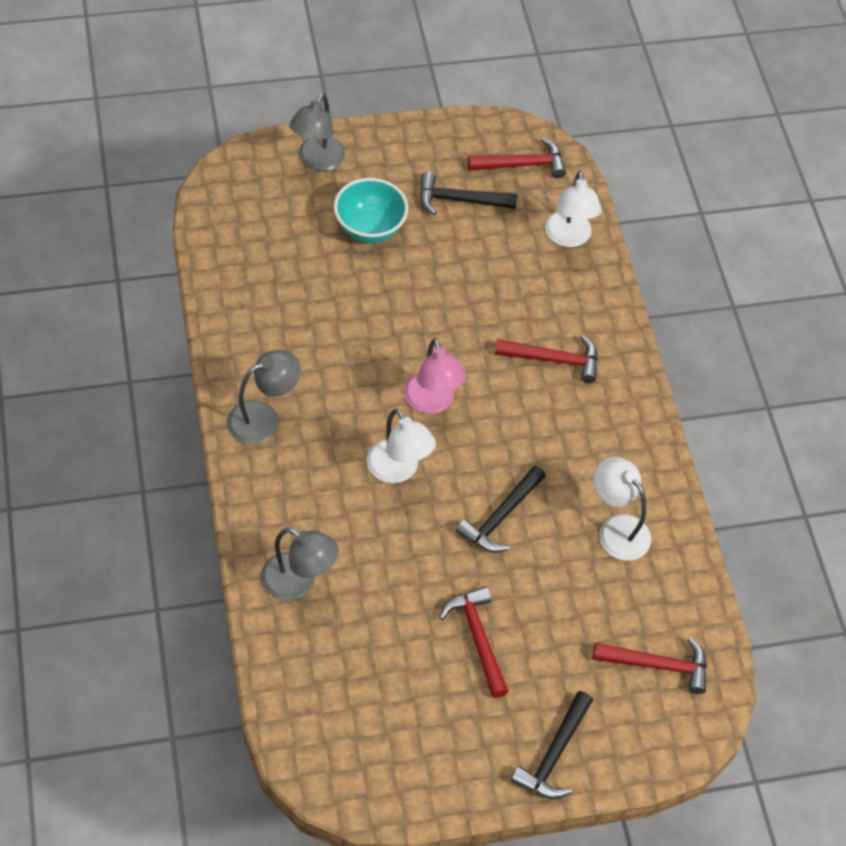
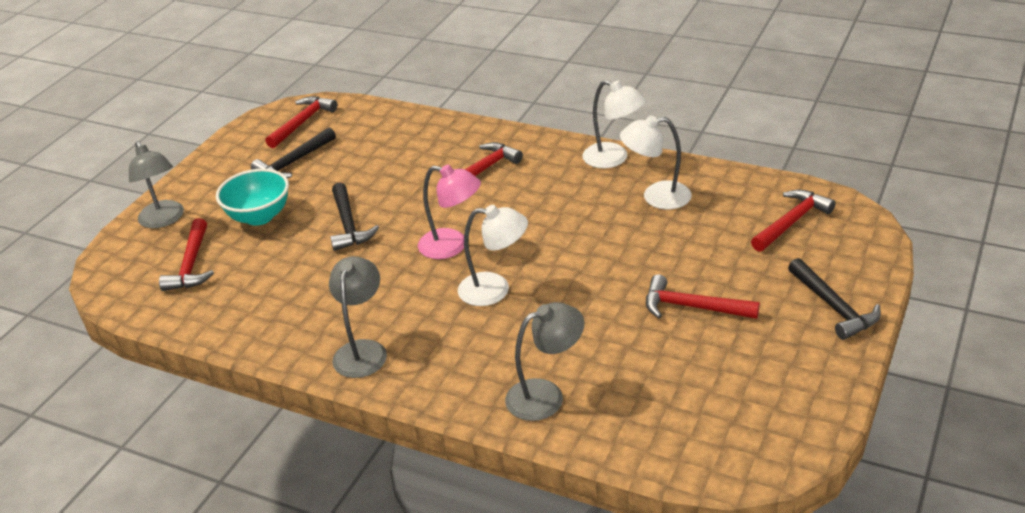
camera: 45 degrees left, 20 degrees down
black hammer [456,465,546,553] -> black hammer moved to [330,183,379,251]
white lamp [545,171,602,247] -> white lamp moved to [582,80,646,168]
none -> red hammer [159,218,214,291]

